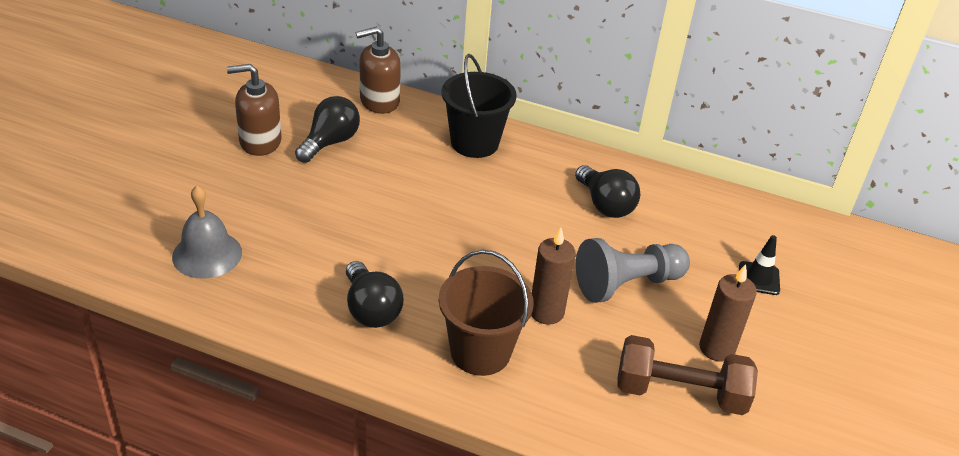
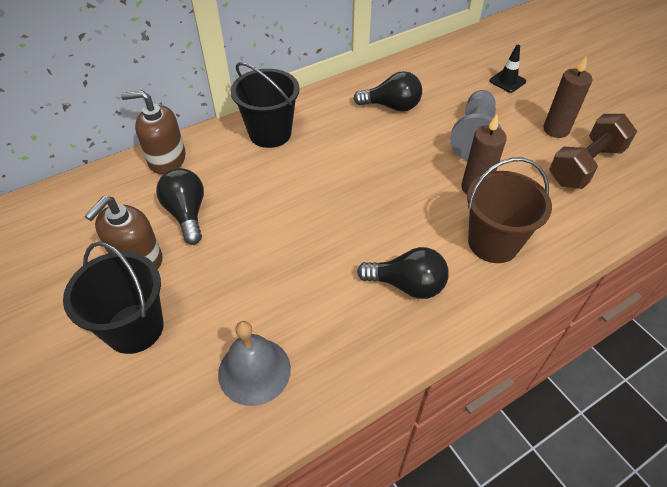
camera: 50 degrees left, 10 degrees up
brown soap dispenser [356,26,401,114] -> brown soap dispenser turned 75 degrees clockwise [121,90,186,174]
none -> black bucket [63,241,163,354]

